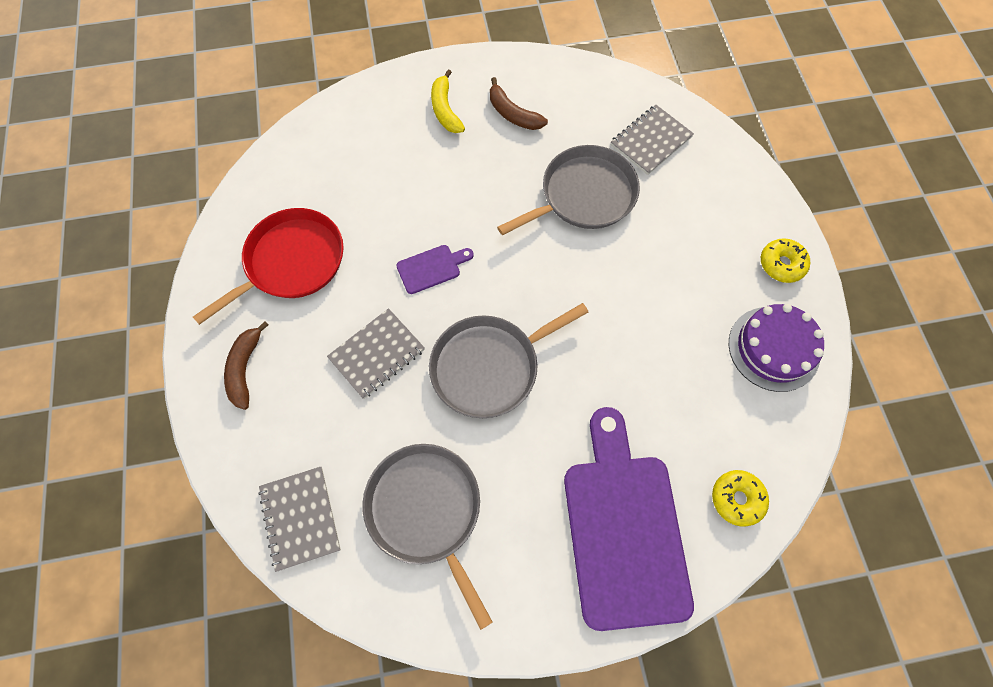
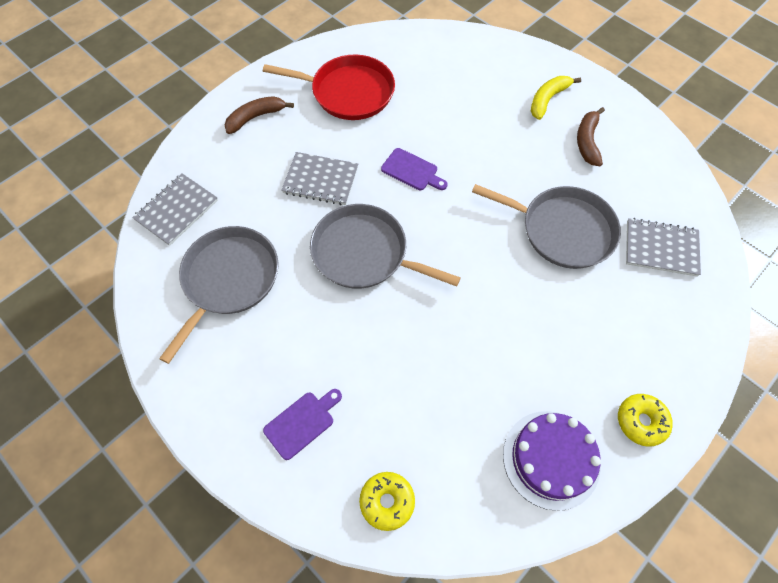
camera: 55 degrees right, 5 degrees down
purple cutting board [564,407,694,631] -> purple cutting board [263,389,342,460], size x0.42

